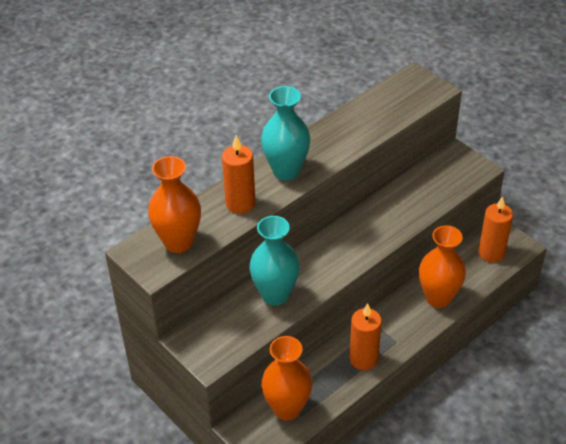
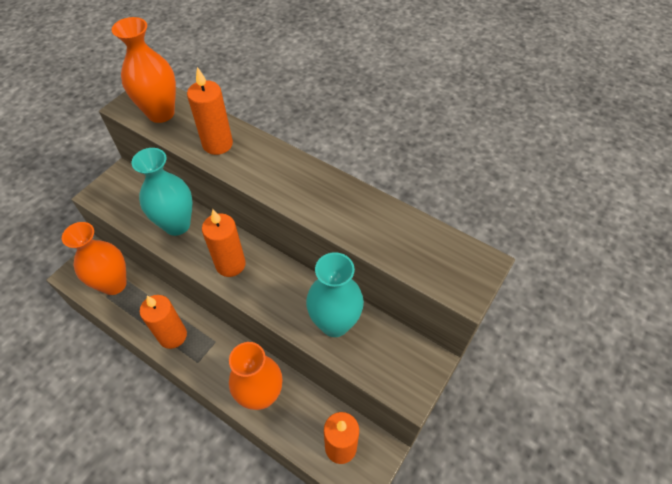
camera: 75 degrees right, 10 degrees up
turquoise vase [261,86,310,180] -> turquoise vase moved to [306,252,364,337]
none -> orange candle [202,209,246,277]

